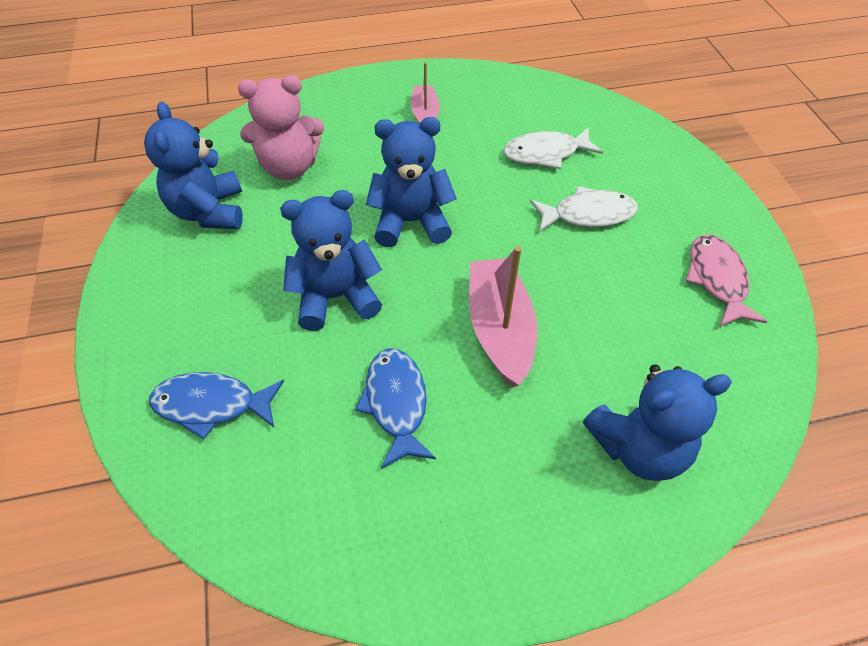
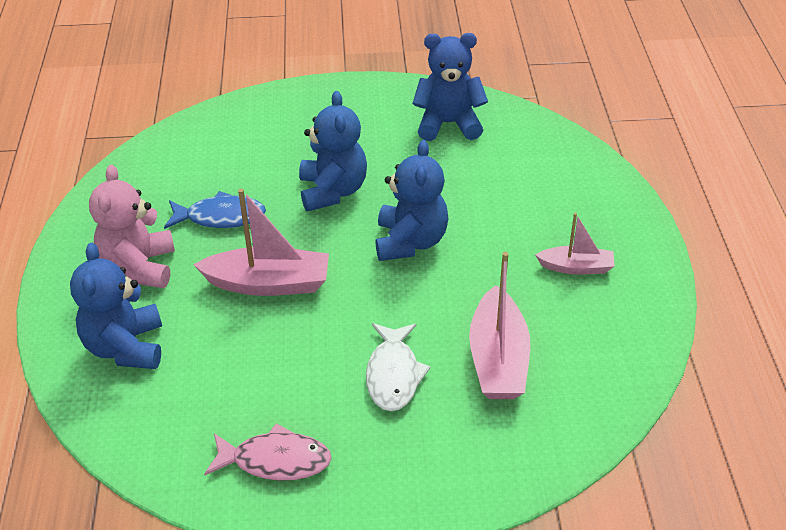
camera: 100 degrees right, 10 degrees down
blue fish [149,372,284,440] -> none
pink teddy bear [238,75,324,180] -> pink teddy bear moved to [89,165,175,288]
white fish [503,127,603,169] -> pink boat [469,252,530,399]

